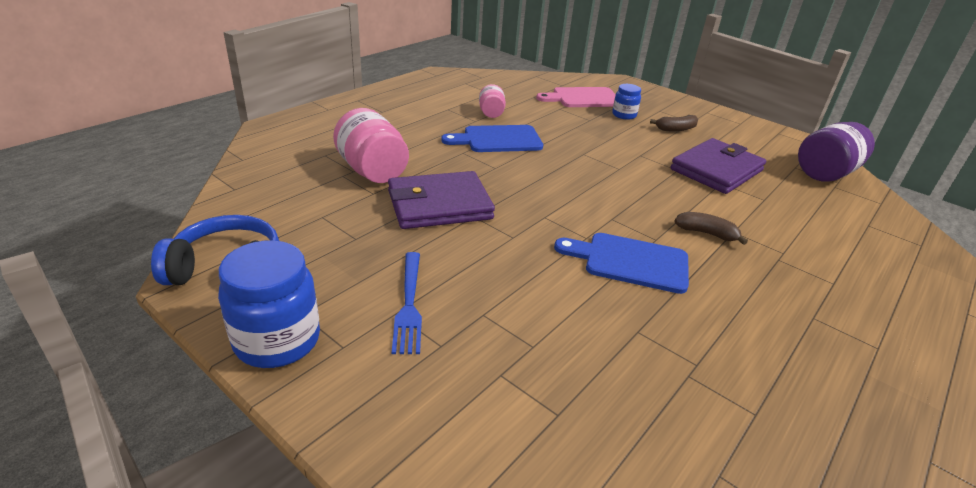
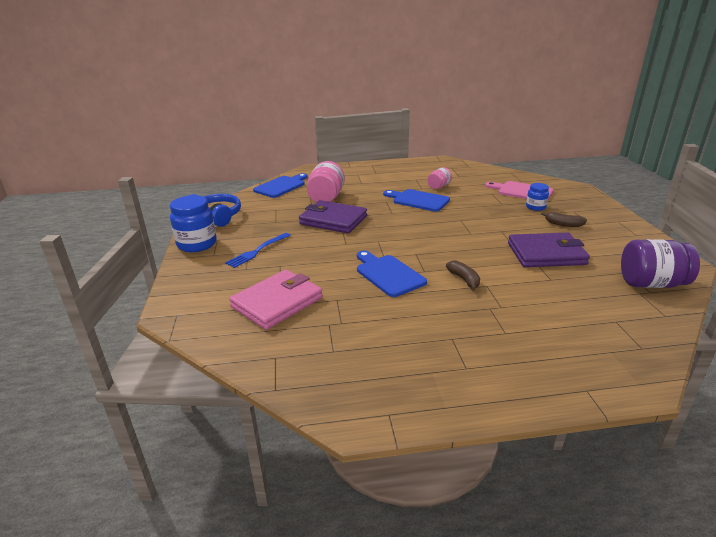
camera: 45 degrees right, 5 degrees down
none -> pink wallet [229,269,323,330]
none -> blue cutting board [253,173,308,198]

